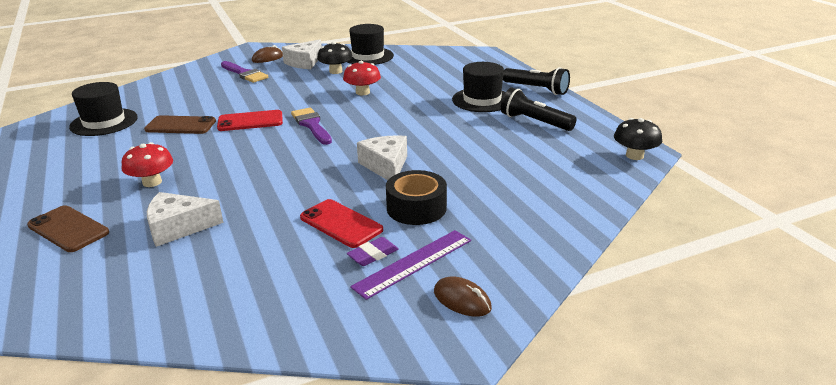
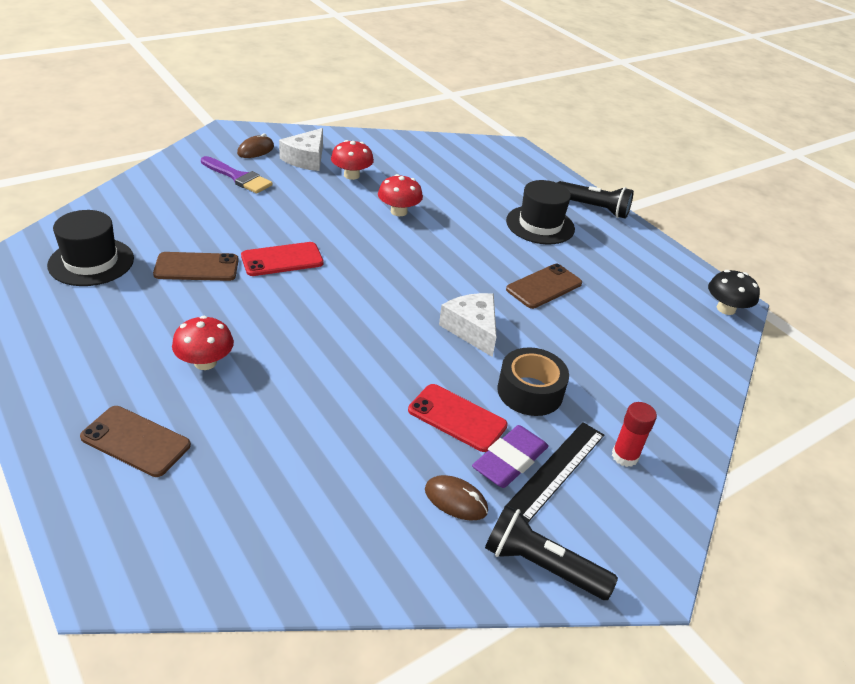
camera: 15 degrees left, 10 degrees up
white cheese [147,192,223,247] -> none
purple brush [291,107,332,145] -> none
black mushroom [317,42,352,74] -> red mushroom [331,140,374,180]
black hat [347,24,394,65] -> none
purple eraser [347,237,399,266] -> purple eraser [472,425,549,488], size x1.60
purple ruler [350,230,471,300] -> black ruler [506,422,604,522]
brown mouse [434,276,492,317] -> brown mouse moved to [425,475,488,521]
black flashlight [501,88,577,131] -> black flashlight moved to [485,505,618,600]
none -> brown phone [506,264,582,309]
none -> red glue stick [612,402,657,467]

